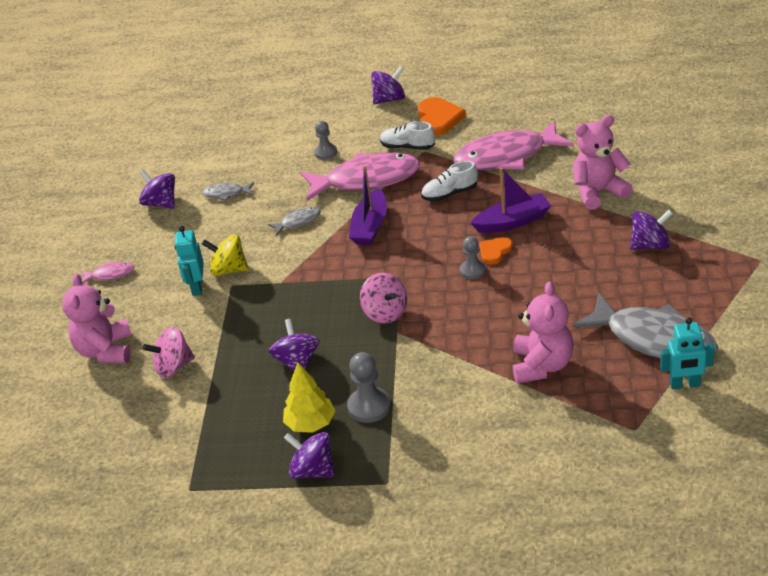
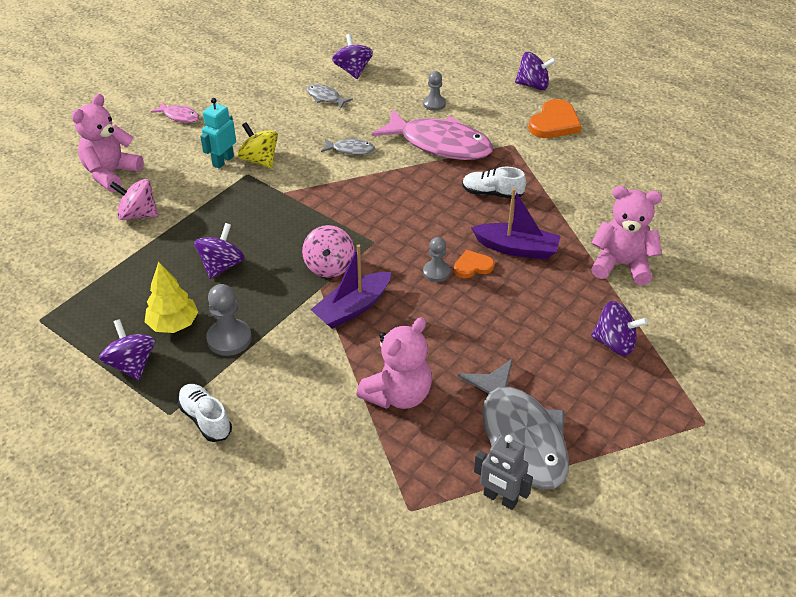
camera: 30 degrees right, 5 degrees up
purple spinning top [139,170,175,209] -> purple spinning top moved to [332,34,373,79]
purple boat [349,165,387,245] -> purple boat moved to [310,244,391,329]
white shoe [380,121,435,150] -> white shoe moved to [177,384,232,442]
pink fish [453,120,574,170] -> none
turquoise robot [660,317,715,389] -> grey robot [474,434,533,510]

